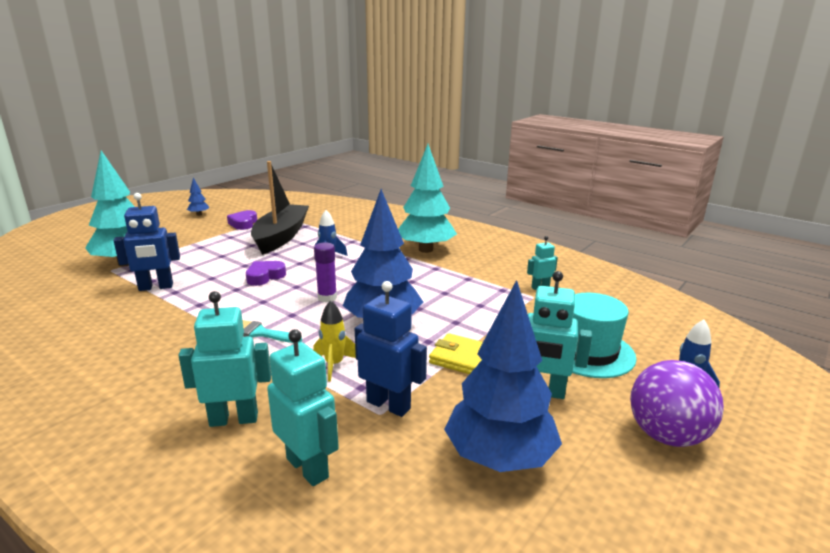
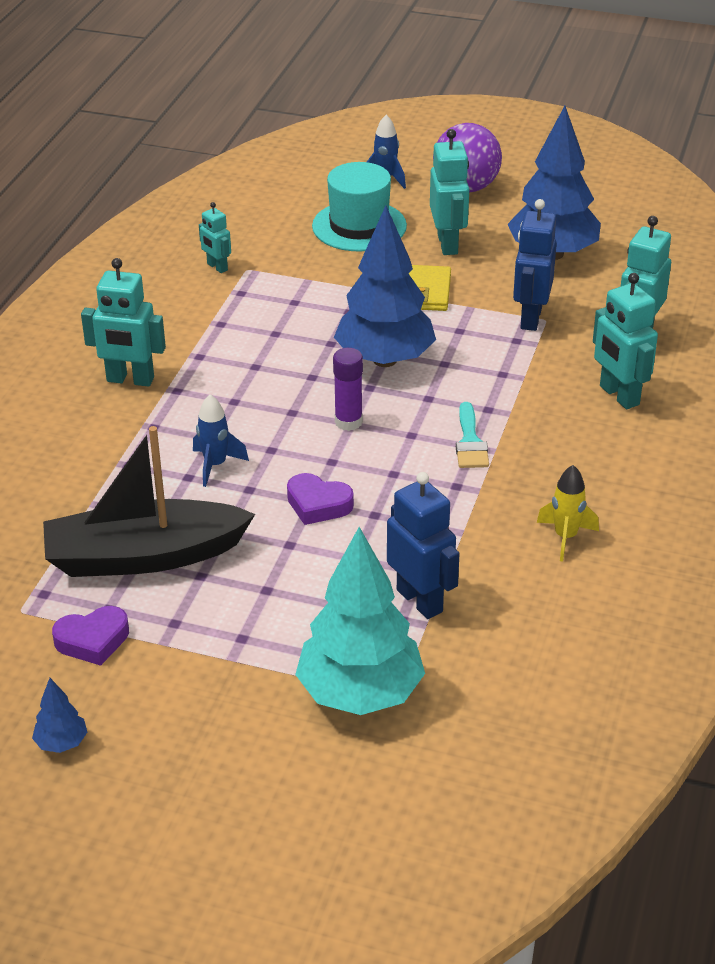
camera: 110 degrees left, 15 degrees up
yellow rocket [313,300,356,382] -> yellow rocket moved to [537,465,599,562]
turquoise tree [398,144,457,253] -> turquoise robot [81,258,166,387]

